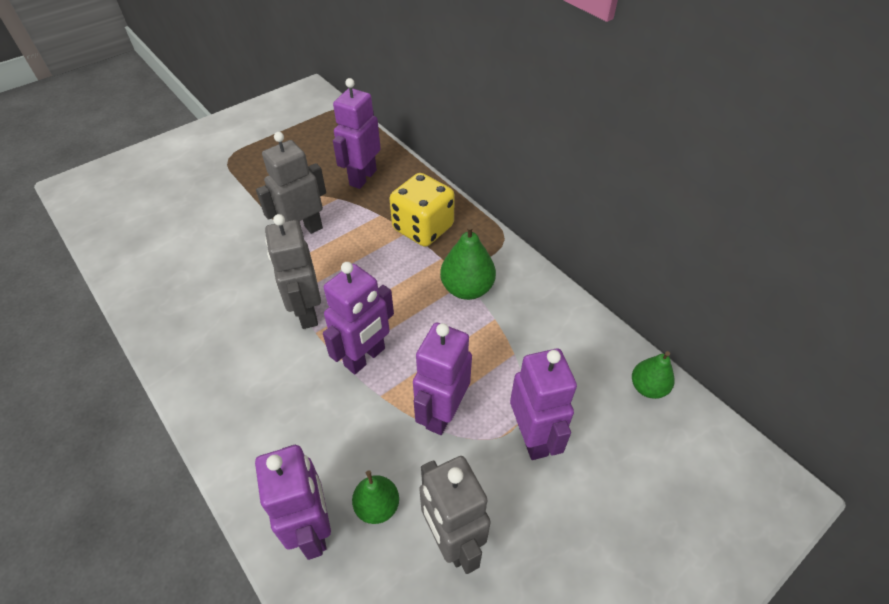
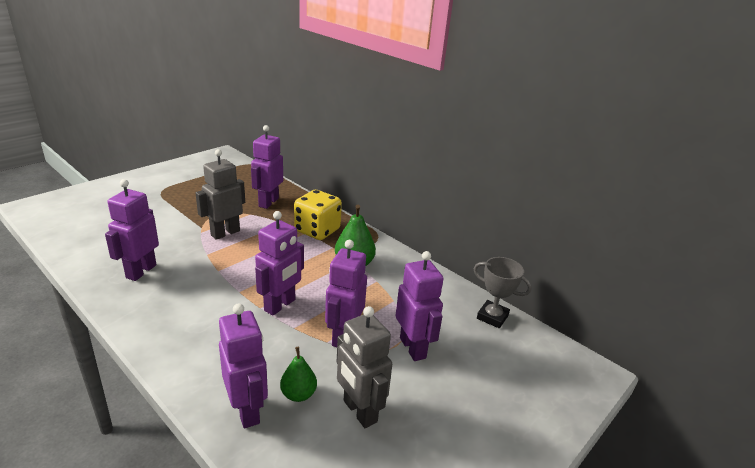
camera: 10 degrees left, 20 degrees down
grey robot [265,214,321,329] -> none
green pear [632,351,674,399] -> grey trophy [474,257,532,328]
none -> purple robot [105,179,159,281]

